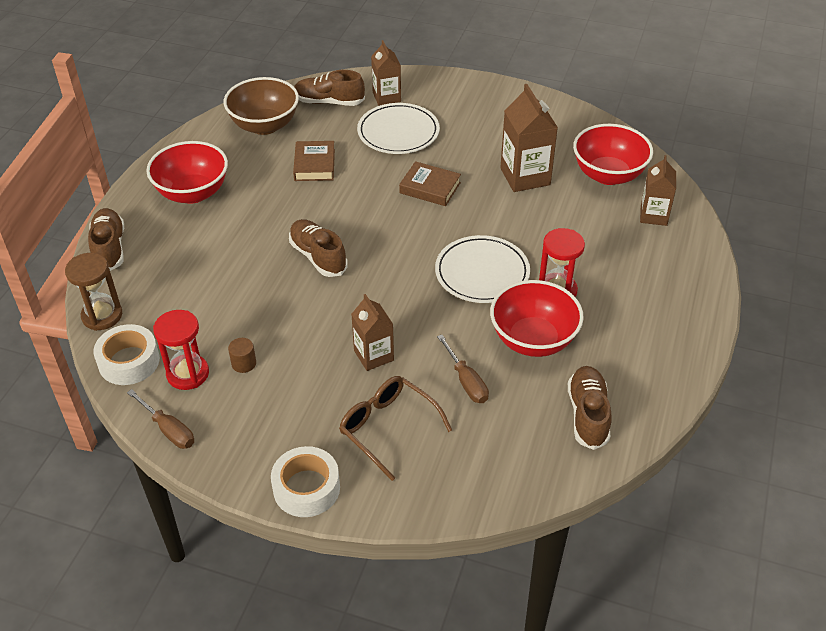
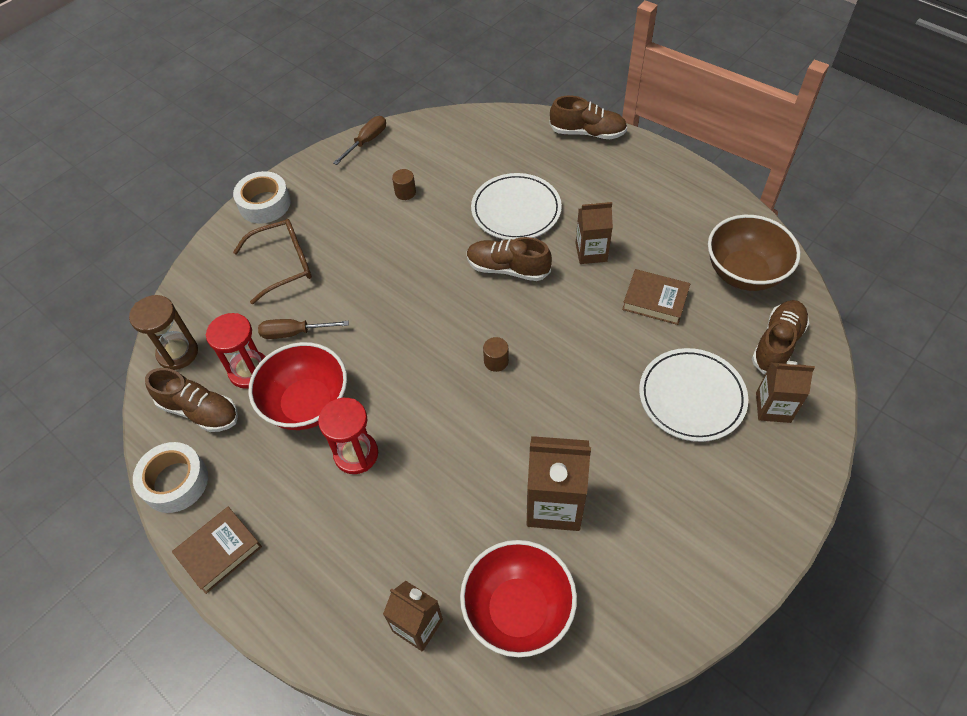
camera: 115 degrees right, 10 degrees up
brown hourglass [65,253,122,331] -> brown hourglass moved to [129,295,198,370]
white tape [93,324,160,385] -> white tape moved to [133,442,208,513]
brown screwdriver [127,389,194,449] -> brown screwdriver turned 150 degrees clockwise [333,116,386,165]
red bowl [146,141,228,204] -> none
red hourglass [153,310,209,390] -> red hourglass moved to [206,313,266,389]
brown shoe [289,219,348,277] -> brown shoe turned 150 degrees counterclockwise [467,237,552,281]
brown carton [351,294,394,371] -> brown carton moved to [576,202,613,264]
brown book [399,161,461,206] -> brown book moved to [172,507,262,594]
white plate [435,235,530,303] -> white plate moved to [471,173,562,240]
none -> brown cylinder [483,337,509,372]

